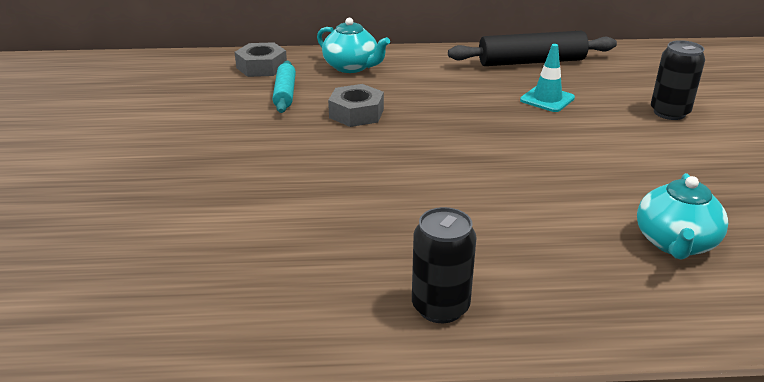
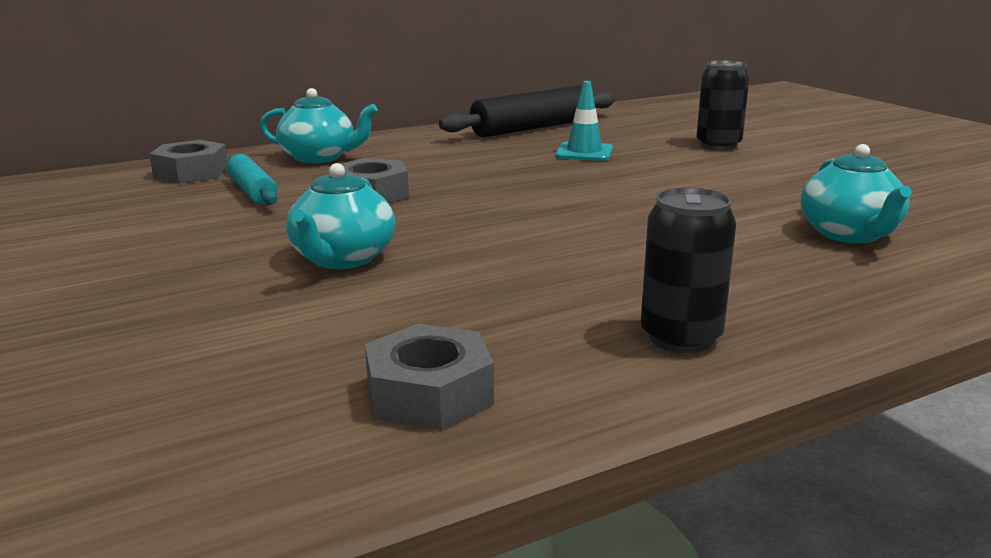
camera: 25 degrees left, 10 degrees down
none -> turquoise teapot [286,163,395,269]
none -> grey nut [365,324,494,430]

